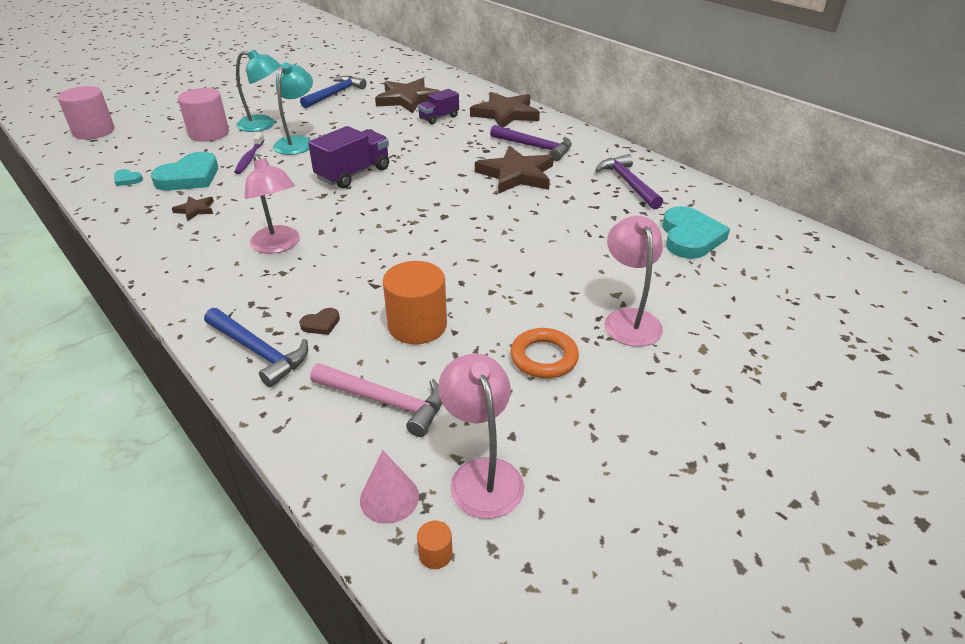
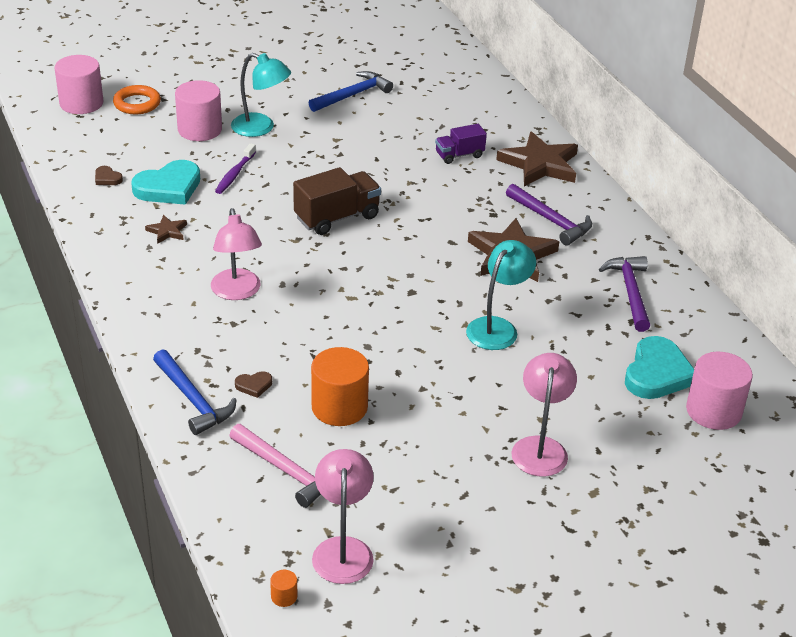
camera: 15 degrees right, 0 degrees up
turquoise heart [114,169,143,186] -> brown heart [95,166,123,185]
turquoise lamp [273,62,313,155] -> turquoise lamp moved to [466,240,536,350]
purple truck [308,126,389,188] -> brown truck [293,167,381,235]
pink cone [360,450,419,524] -> none
brown star [375,78,440,113] -> none
orange ring [510,328,579,378] -> orange ring moved to [113,85,161,114]
none -> pink cylinder [686,352,753,430]

